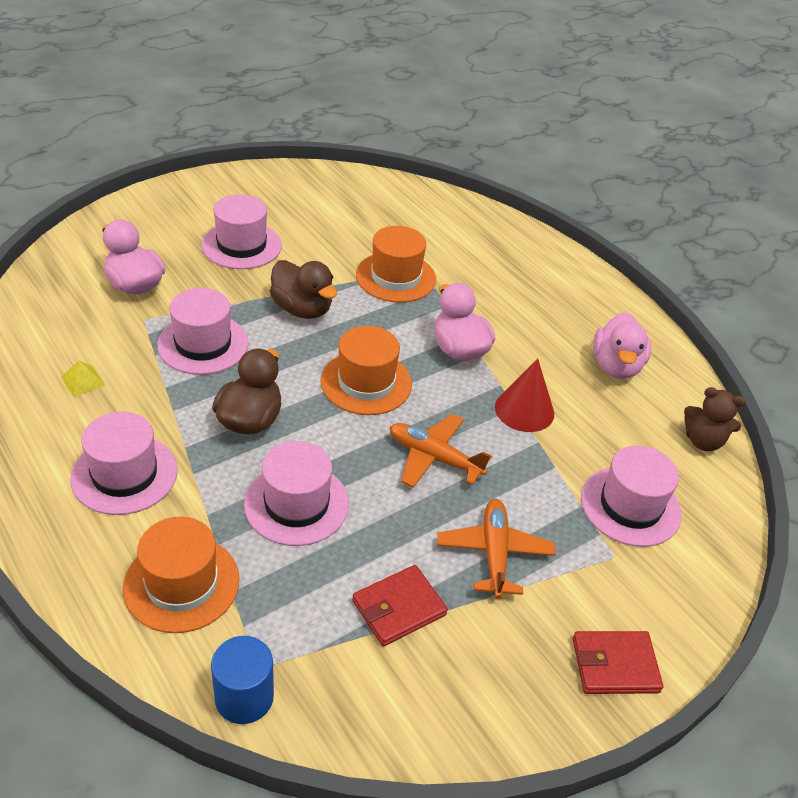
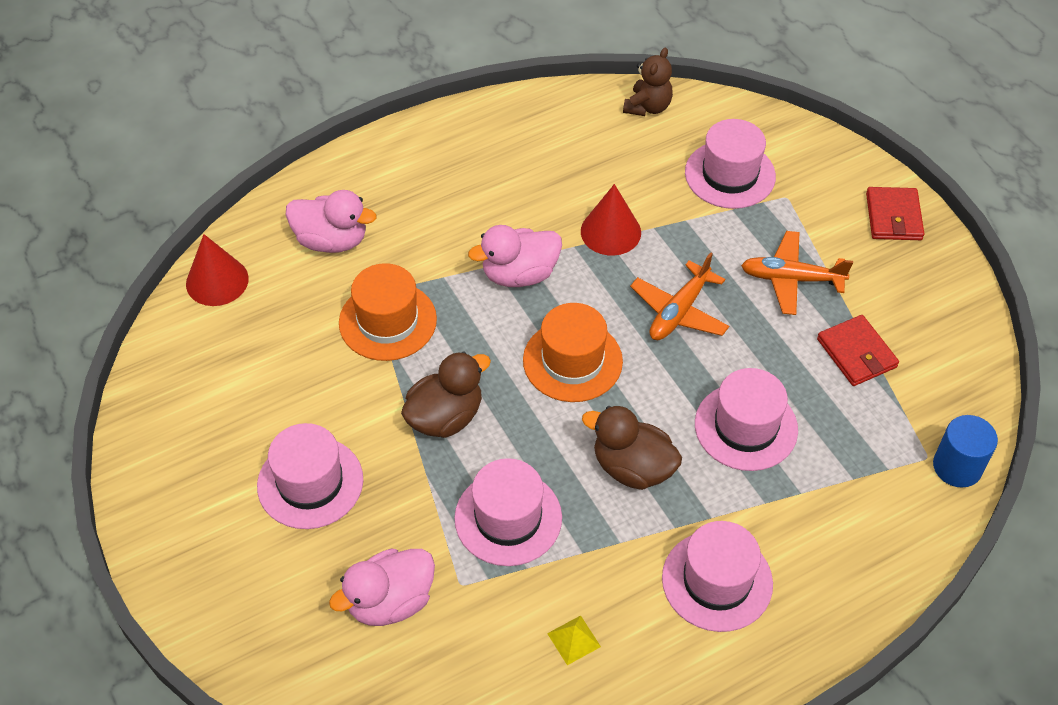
camera: 80 degrees left, 10 degrees up
orange hat [123,516,239,633] -> none
pink duck [593,312,651,379] -> pink duck moved to [286,190,376,253]
none -> red cone [186,234,249,306]

